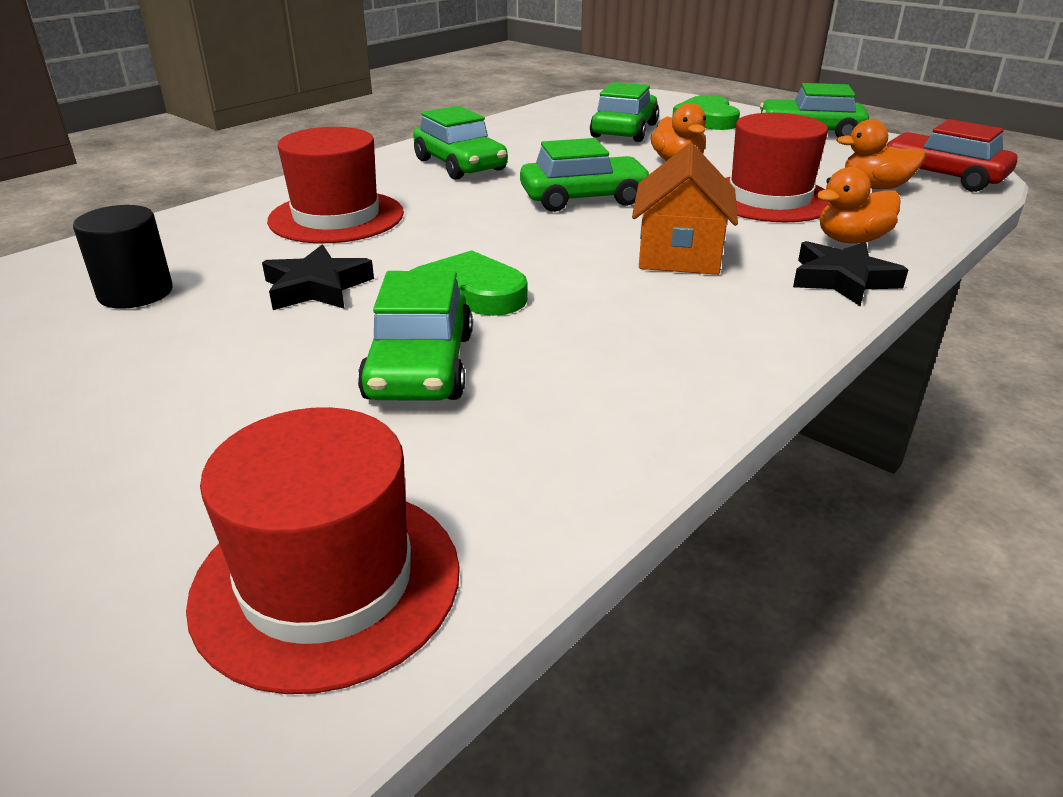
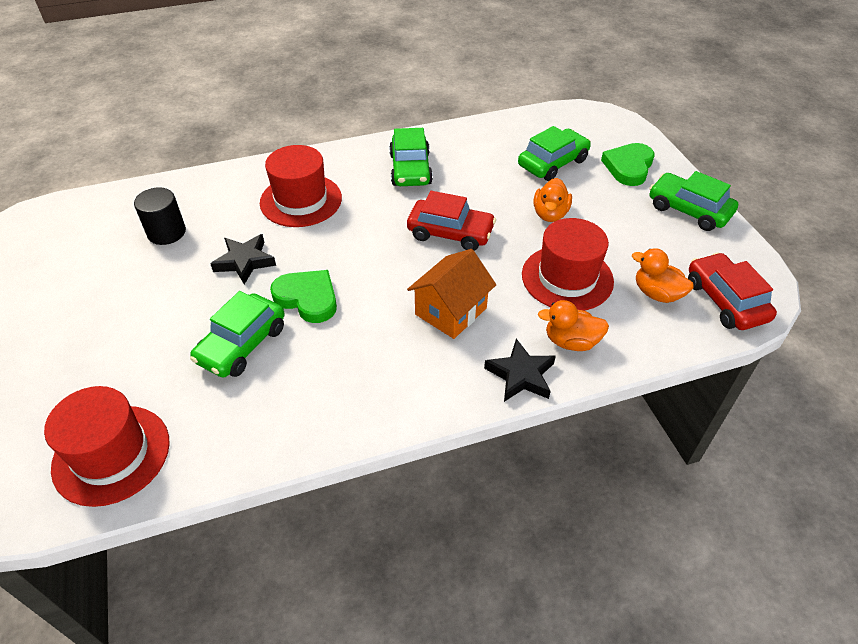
camera: 30 degrees right, 15 degrees up
green car [520,138,651,212] -> red car [407,191,496,251]

